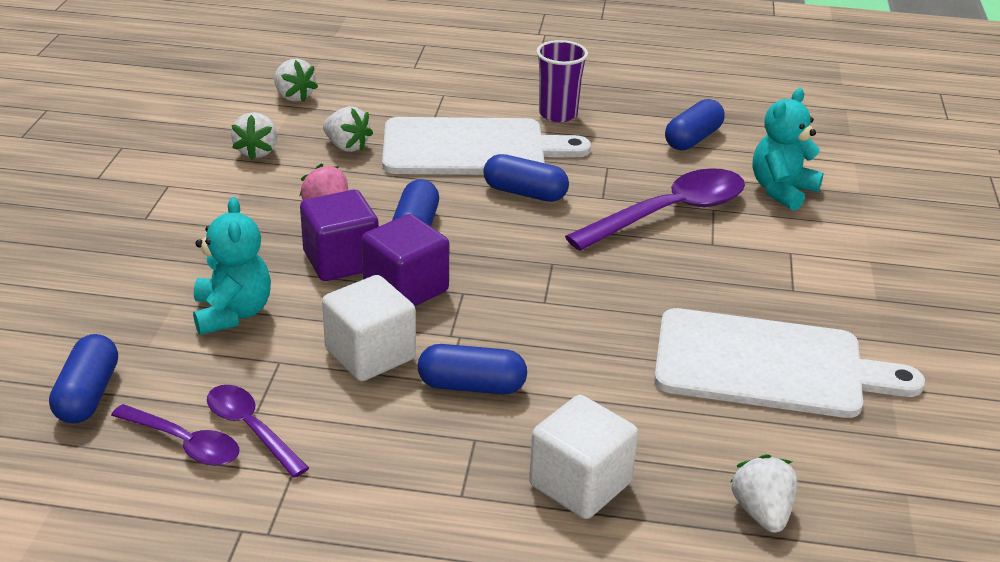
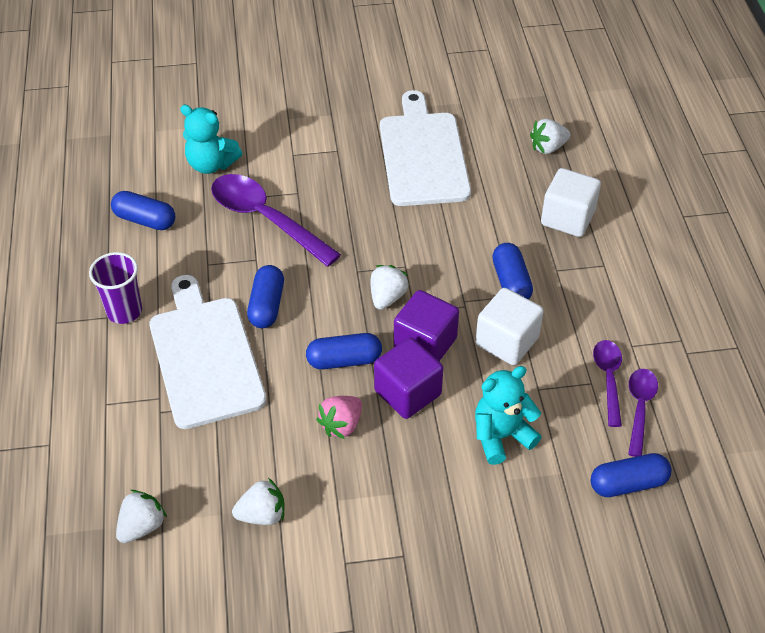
camera: 105 degrees left, 15 degrees up
purple spoon [207,385,309,478] -> purple spoon turned 150 degrees clockwise [593,340,622,427]
white strawberry [323,106,373,152] -> white strawberry moved to [370,265,409,310]

